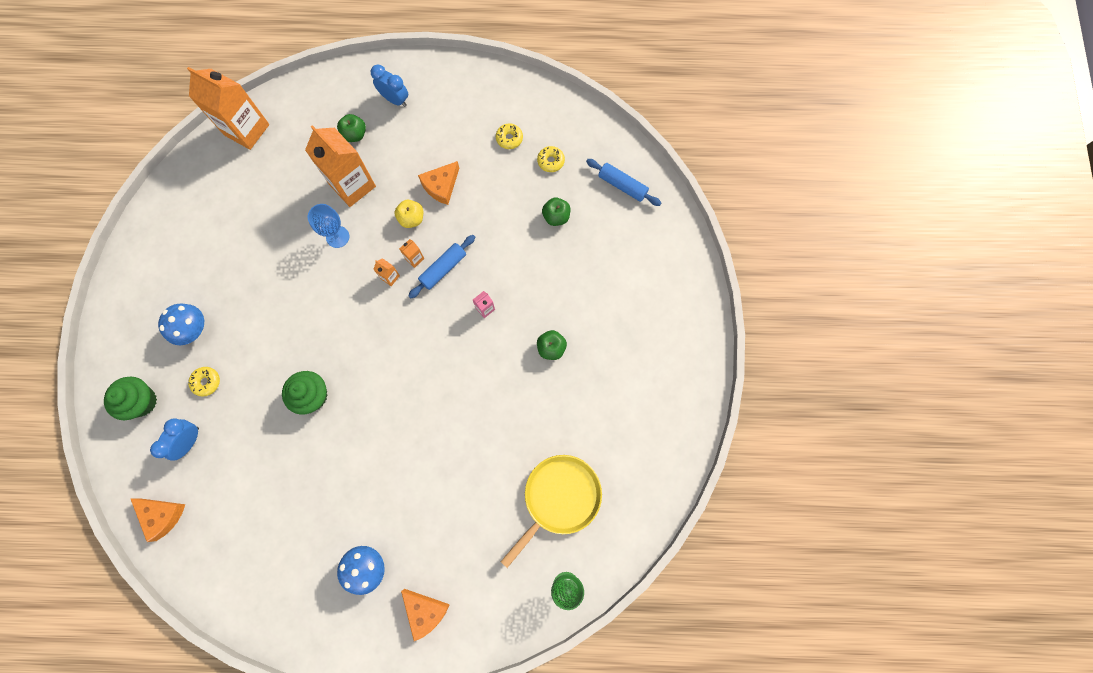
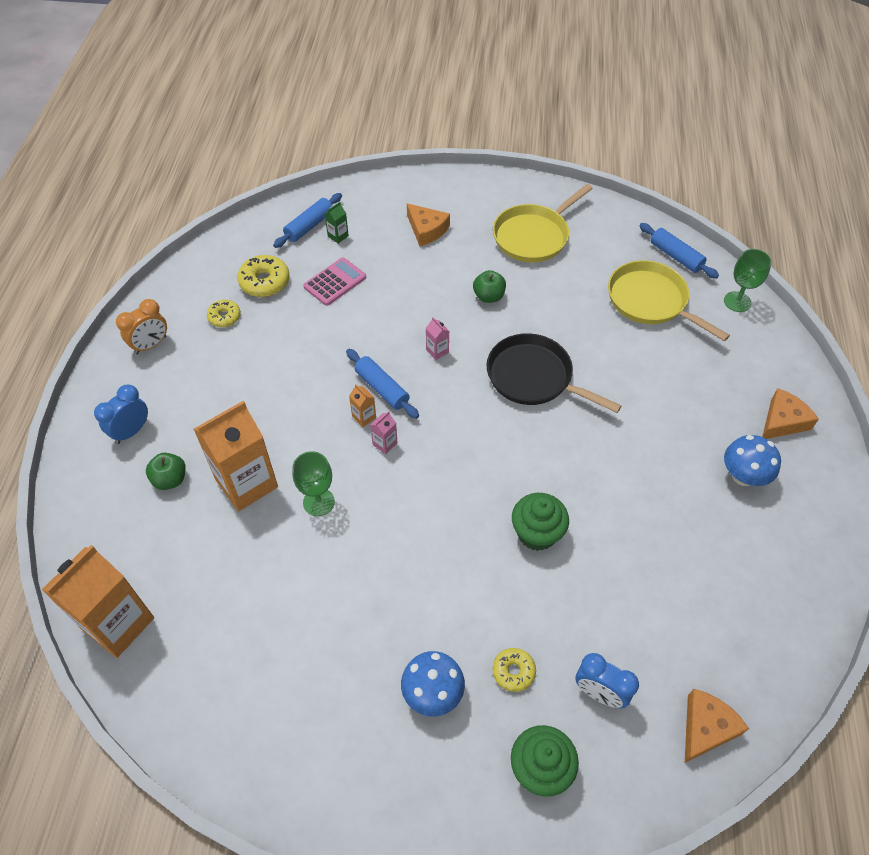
camera: 85 degrees left, 20 degrees down
blue goblet [308,204,349,248] -> green goblet [292,451,335,516]
orange carton [373,258,400,286] -> pink carton [370,411,397,454]
yellow apple [394,200,423,228] -> none
orange cheese [418,161,459,205] -> orange cheese moved to [407,203,450,246]
yellow donut [537,146,565,172] -> yellow donut [237,255,290,297], size x1.59
green apple [542,198,570,226] -> pink calculator [303,258,366,306]
none -> orange clock [116,299,167,354]
none -> green carton [325,202,349,243]
none -> black pan [486,333,622,413]
none -> yellow pan [493,184,593,262]
none -> blue rolling pin [639,223,719,279]

